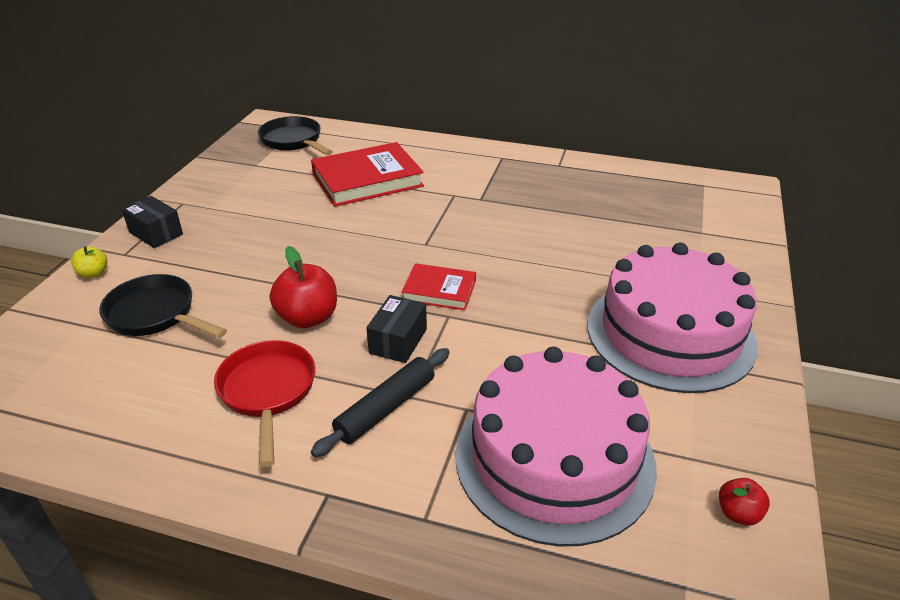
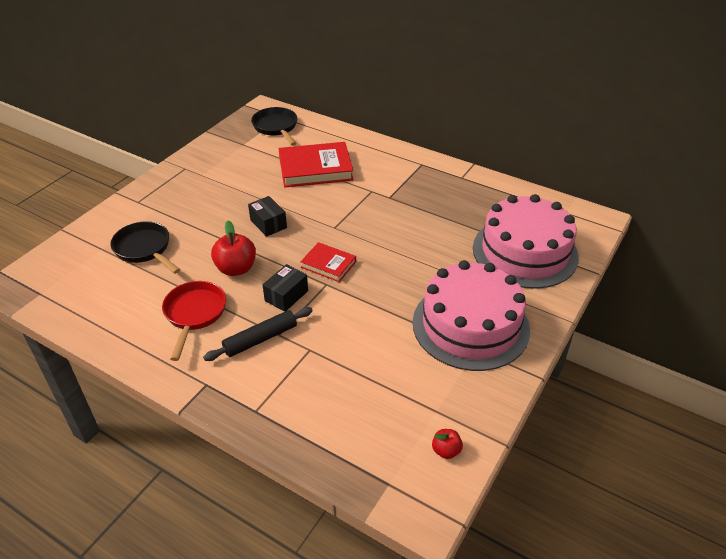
camera: 15 degrees right, 5 degrees up
yellow apple [71,246,107,279] -> none
black box [122,196,183,248] -> black box moved to [248,196,287,237]
pink cake [456,347,657,546] -> pink cake moved to [473,194,579,289]

